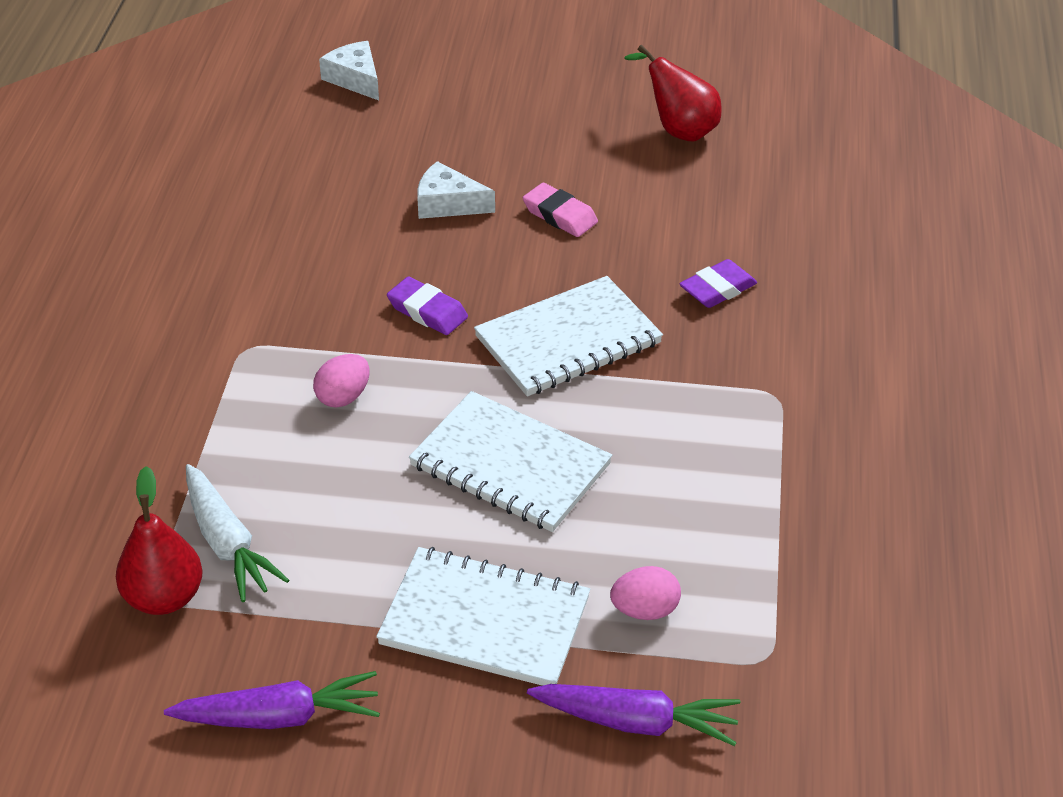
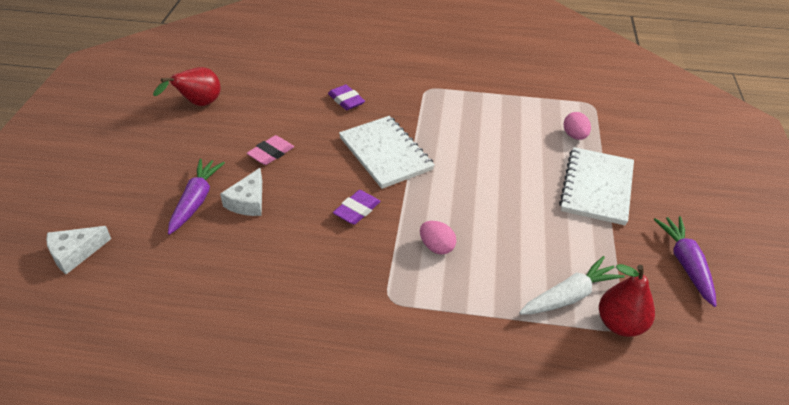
camera: 90 degrees left, 0 degrees up
white notebook [409,391,612,532] -> none
purple carrot [527,684,740,746] -> purple carrot moved to [168,159,225,235]

